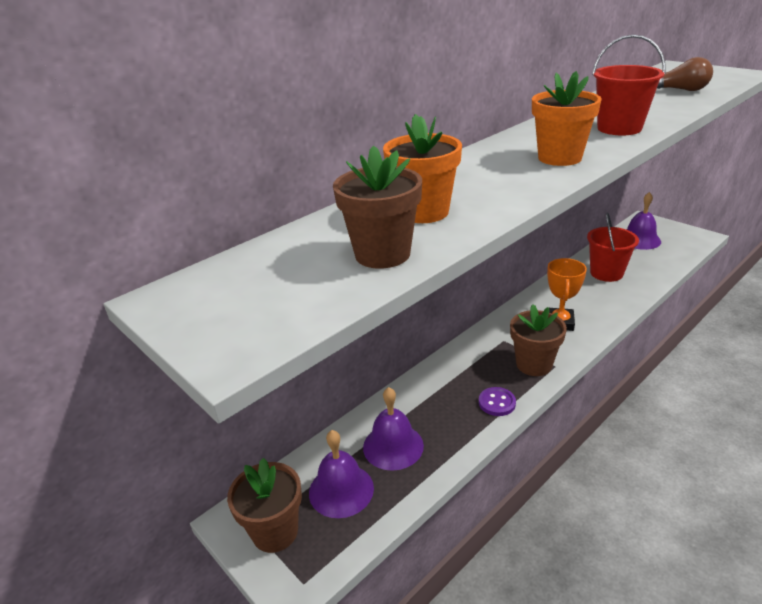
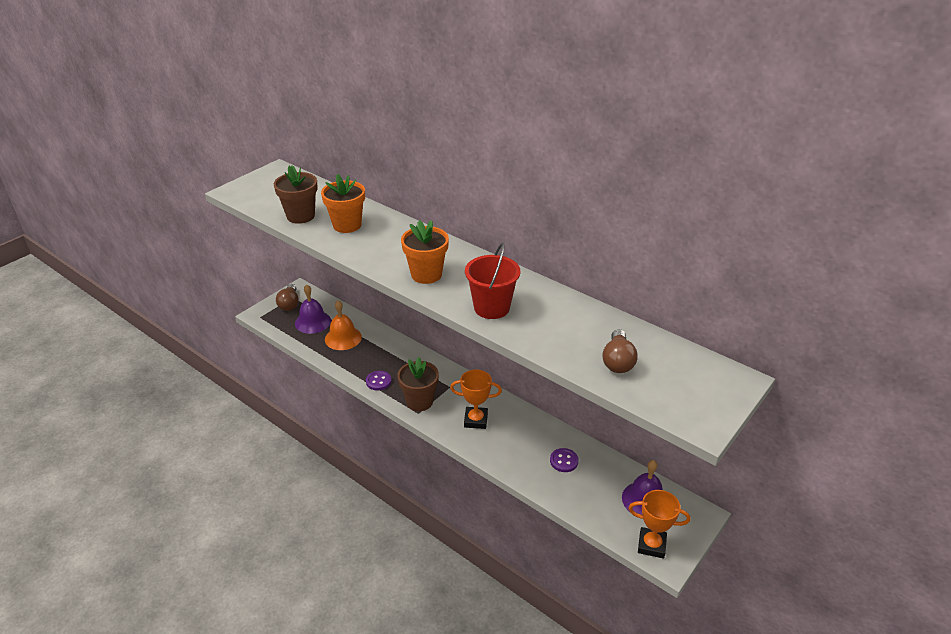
camera: 80 degrees right, 5 degrees up
brown flower pot [227,458,302,553] -> brown light bulb [276,284,299,311]
purple bell [363,387,424,471] -> orange bell [325,300,362,350]
red bucket [587,213,639,282] -> purple button [550,448,579,472]
none -> orange trophy [628,490,690,559]

